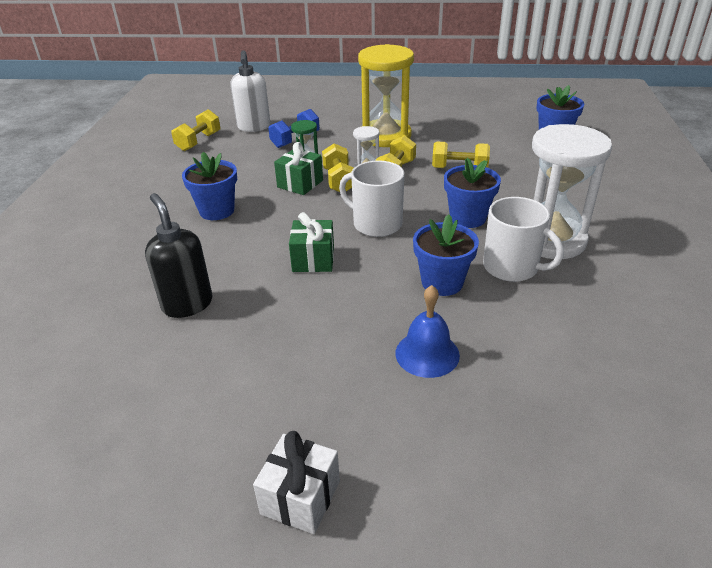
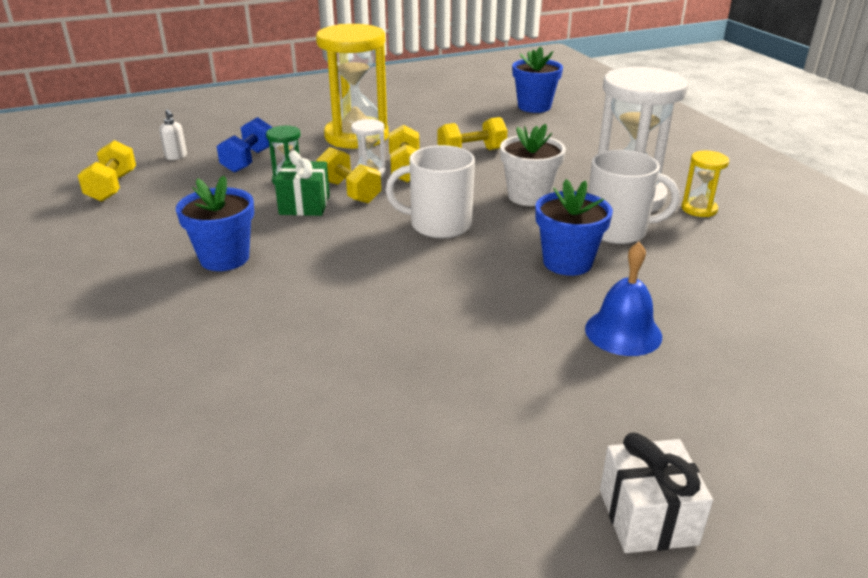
camera: 30 degrees left, 5 degrees down
black soap dispenser [145,193,212,318] -> none
white soap dispenser [230,50,270,132] -> white soap dispenser [159,109,187,160], size x0.48
green gift [289,212,334,272] -> none
blue flower pot [444,158,501,228] -> white flower pot [500,124,566,206]
none -> yellow hourglass [681,151,729,217]

